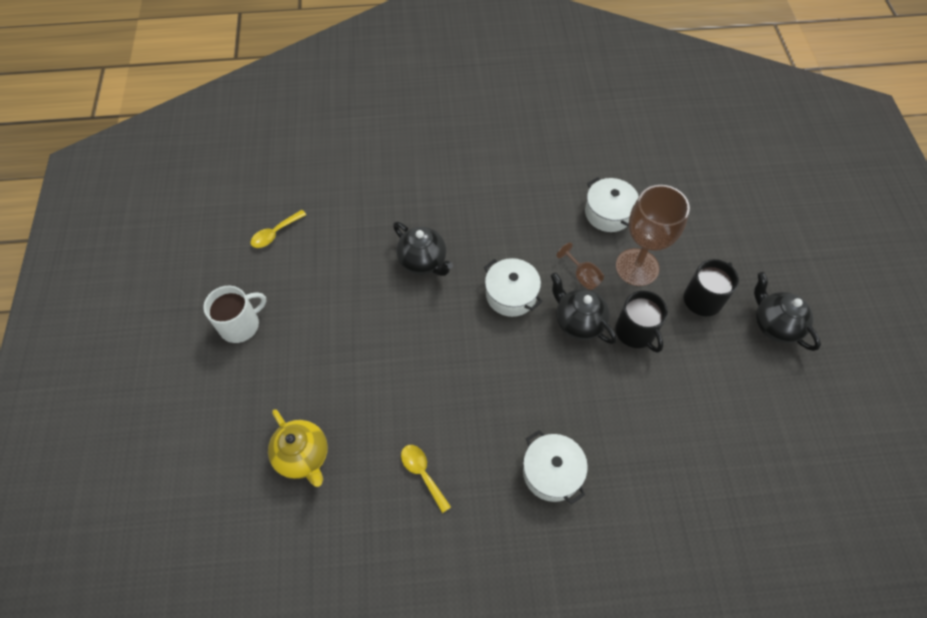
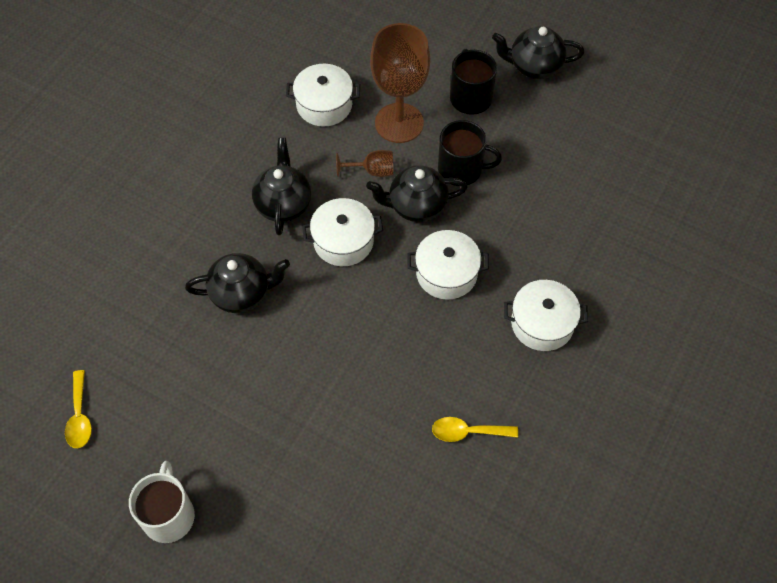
camera: 55 degrees left, 0 degrees up
yellow teapot [268,409,328,487] -> none
none -> black teapot [252,138,311,235]
none -> white pot [408,230,489,300]

